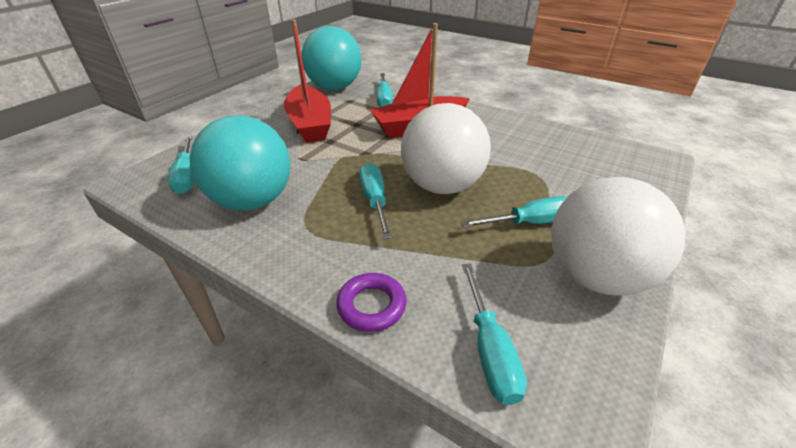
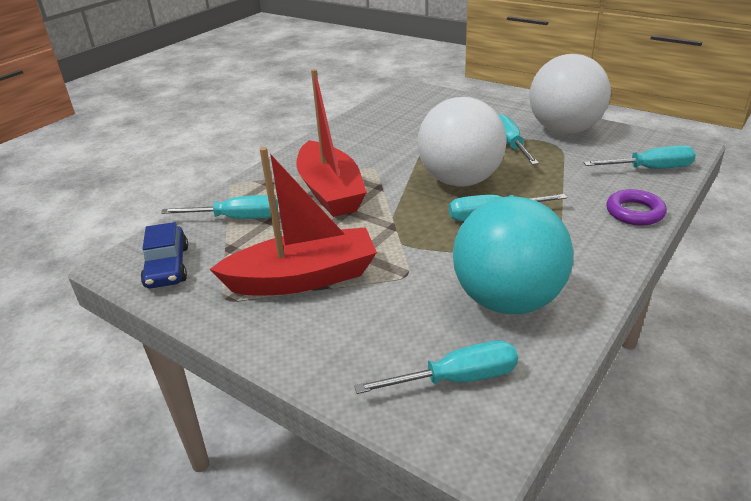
camera: 85 degrees left, 5 degrees down
turquoise ball [302,26,362,90] -> blue car [141,222,188,288]

